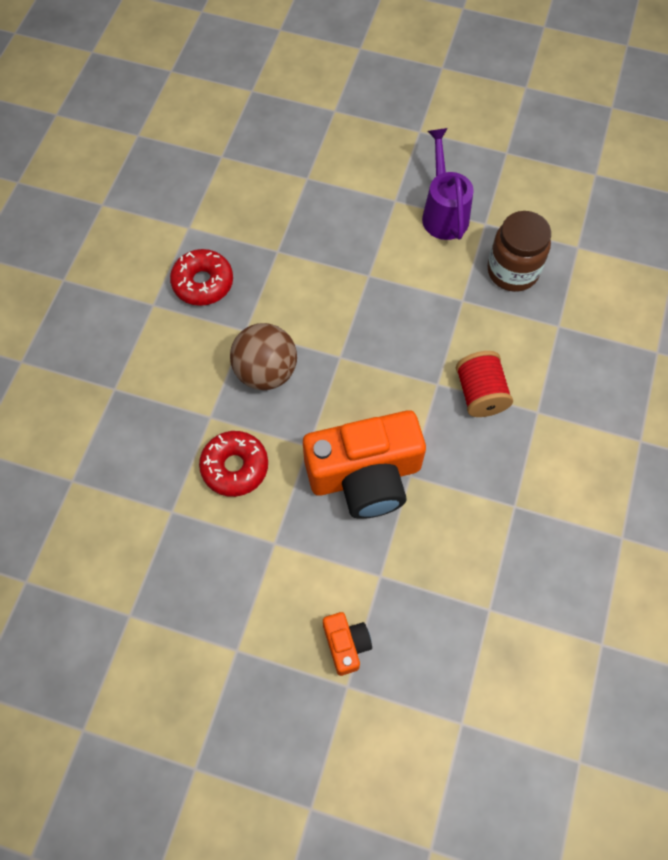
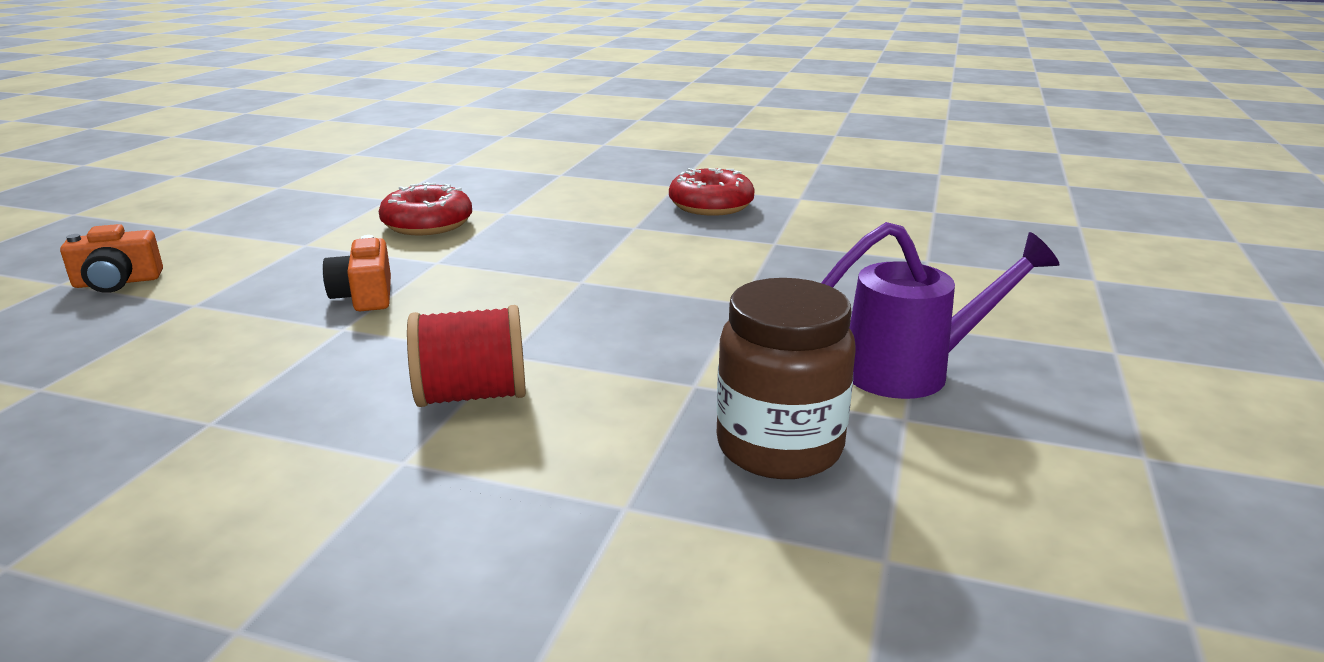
camera: 90 degrees right, 40 degrees down
brown ball [230,323,297,390] -> none
orange camera [303,410,426,519] -> orange camera [323,235,391,311], size x0.46

